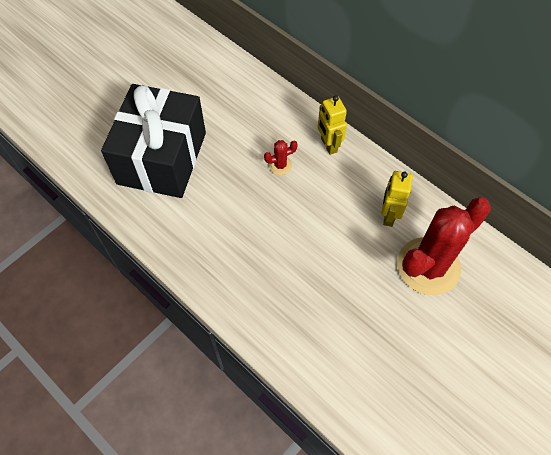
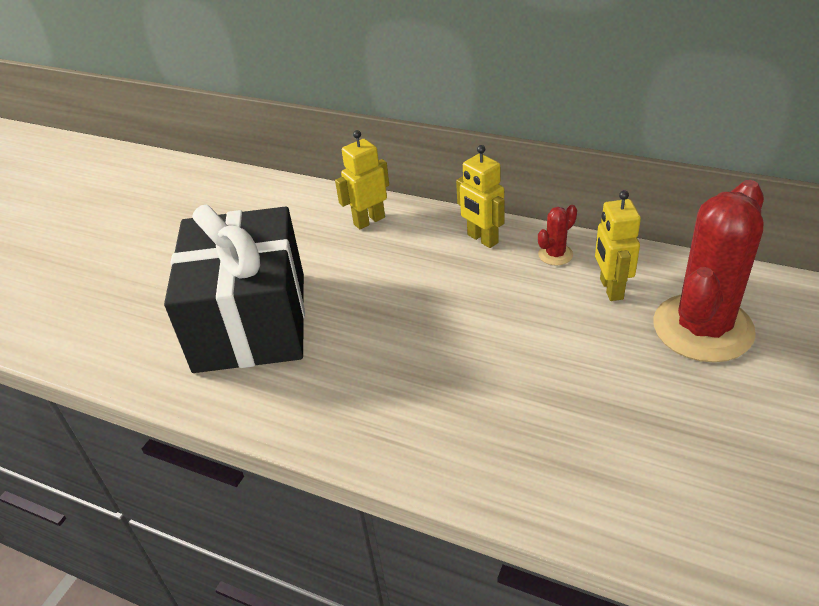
camera: 15 degrees left, 20 degrees down
red cactus [264,140,298,175] -> red cactus moved to [538,205,577,266]
none -> yellow robot [335,130,389,229]

